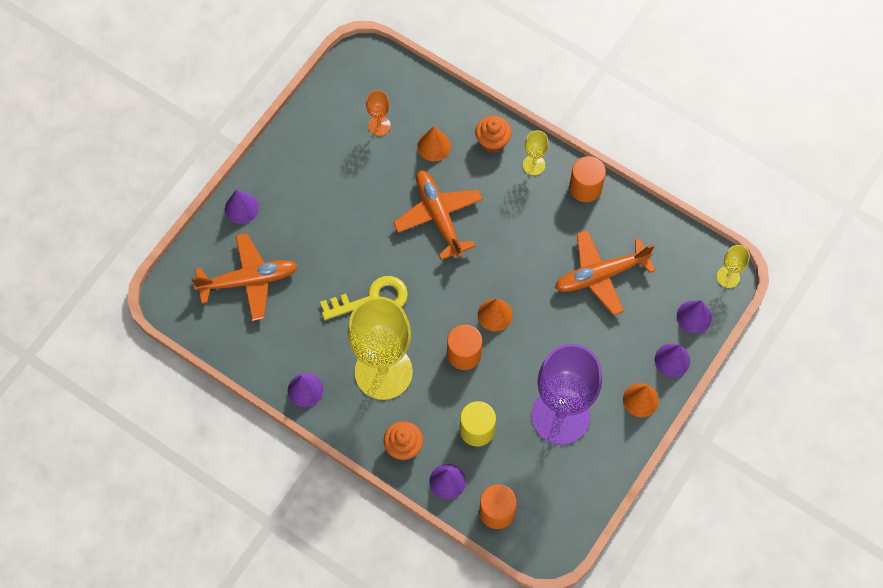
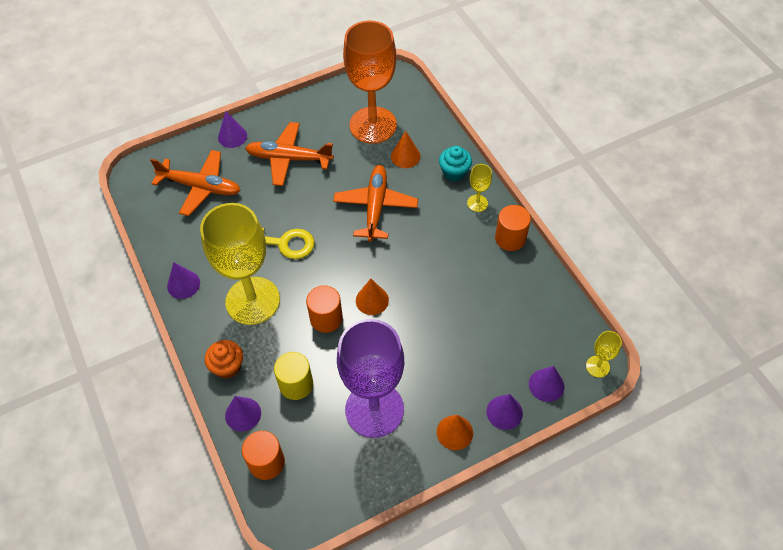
camera: 30 degrees right, 10 degrees down
orange goblet [366,90,391,136] -> orange goblet [343,21,397,144], size x2.42
orange cupcake [475,116,512,153] -> turquoise cupcake [439,146,472,182]
orange plane [555,230,656,316] -> orange plane moved to [245,122,334,186]

